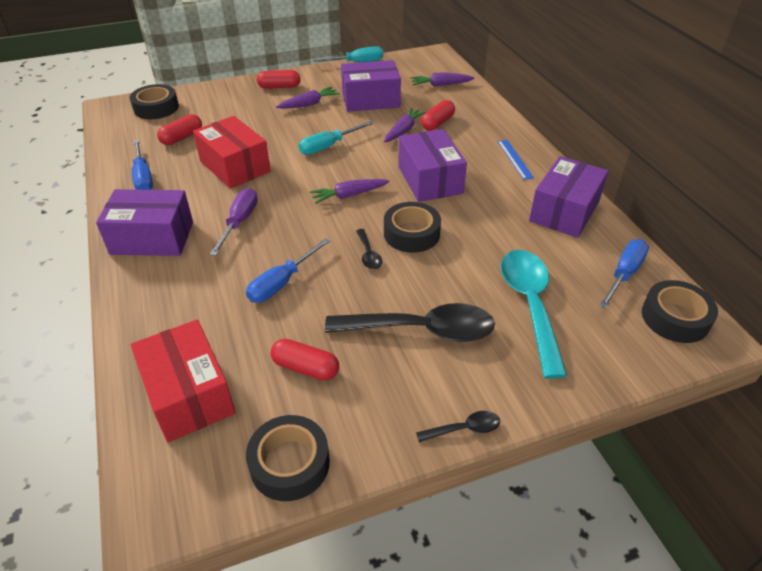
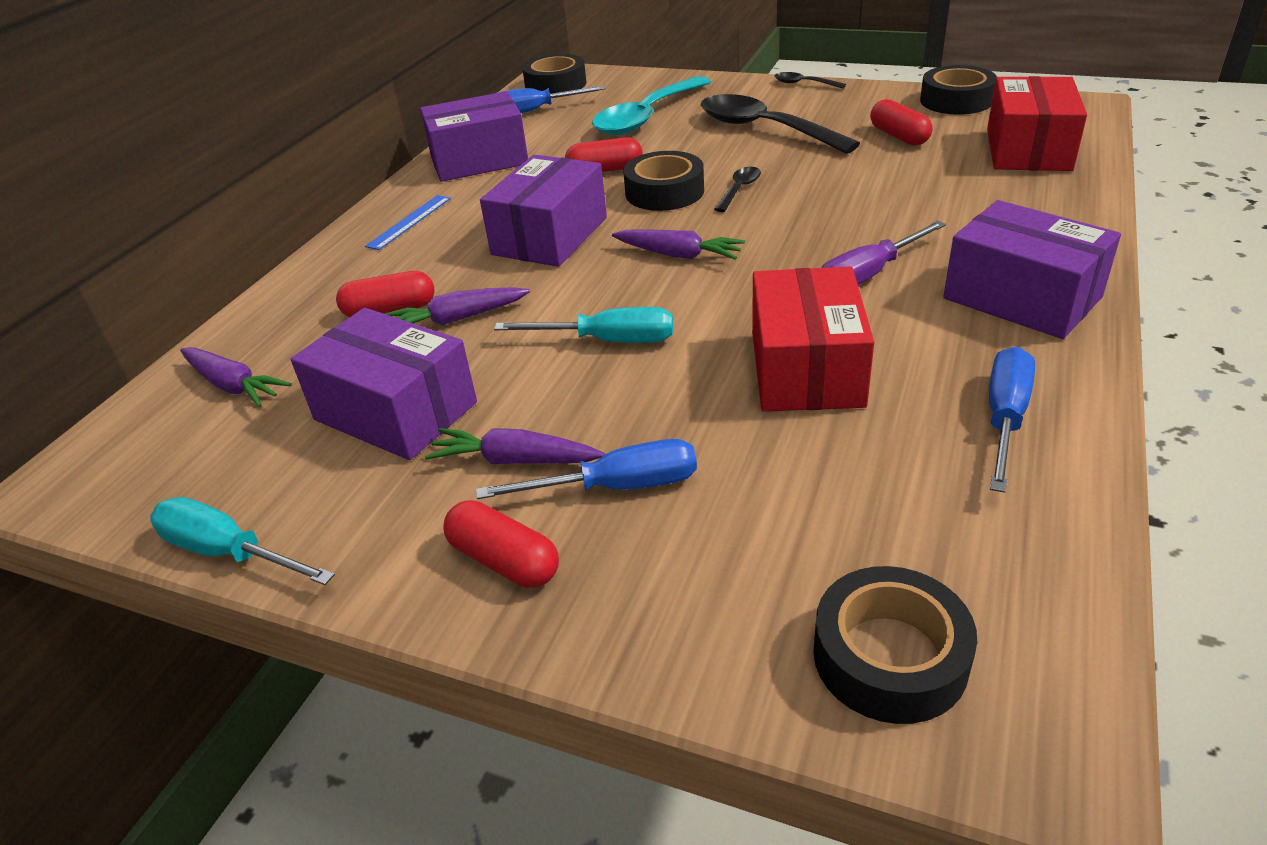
camera: 135 degrees left, 5 degrees down
red capsule [157,114,202,145] -> red capsule moved to [565,137,643,172]
blue screwdriver [246,238,330,303] -> blue screwdriver moved to [476,439,697,499]

